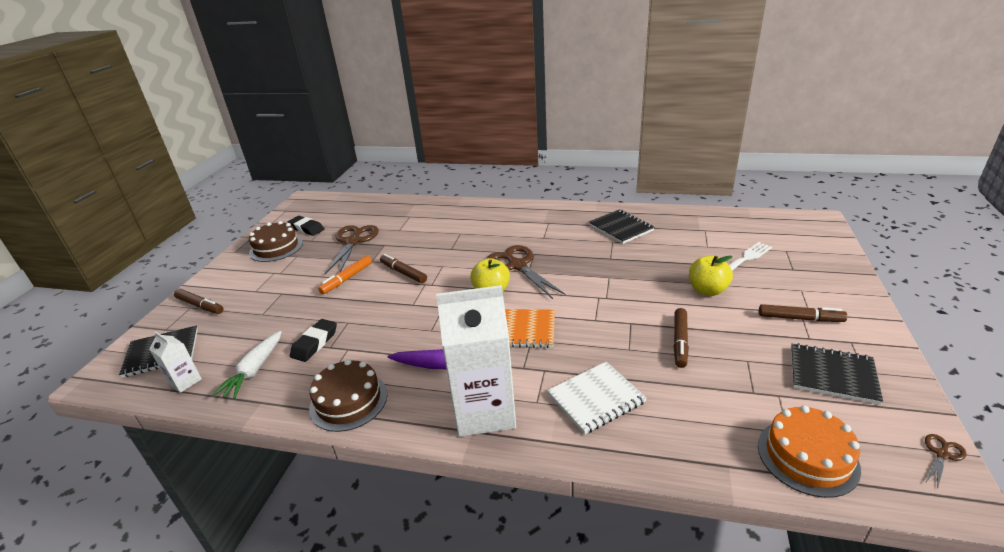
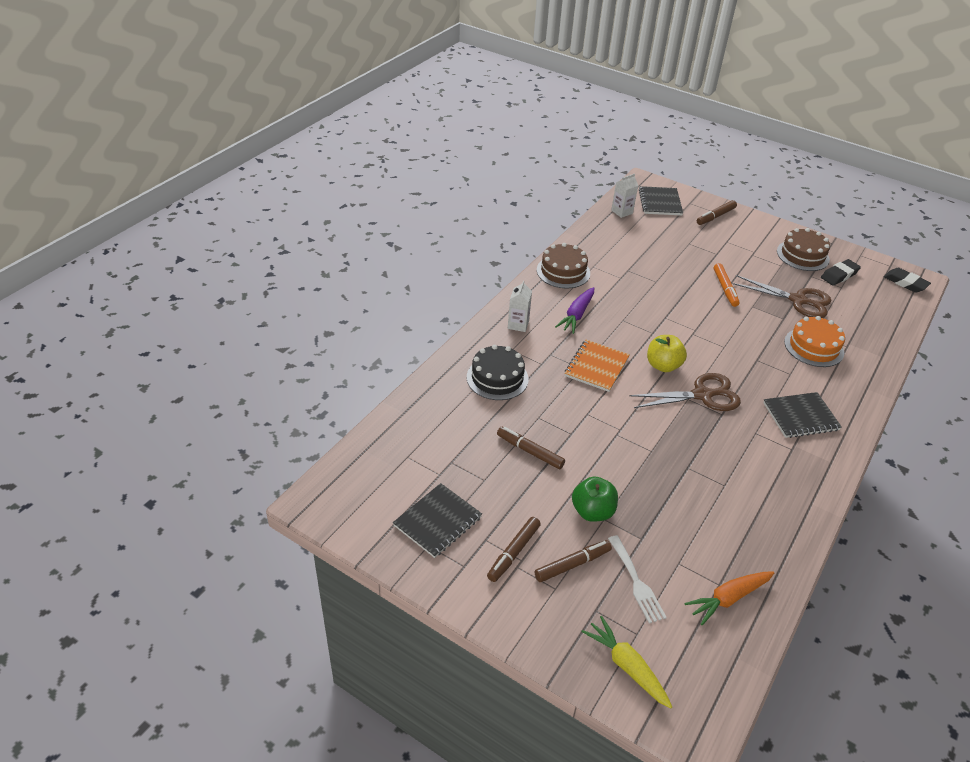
camera: 105 degrees right, 10 degrees up
white carrot [212,331,282,399] -> none
black eraser [290,319,337,362] -> black eraser moved to [884,268,931,293]
orange marker [318,255,372,294] -> orange marker turned 150 degrees counterclockwise [714,263,740,307]
brown marker [380,254,427,283] -> brown marker moved to [535,540,612,582]
white carton [436,285,516,437] -> white carton [508,281,532,332], size x0.45
white notebook [547,362,647,434] -> black cake [467,345,529,400]
black notebook [589,209,655,244] -> black notebook moved to [763,392,842,438]
yellow apple [689,256,733,296] -> green apple [572,477,618,522]
orange cake [758,405,861,498] -> orange cake moved to [784,316,845,367]
brown scissors [925,434,966,490] -> none
none -> yellow carrot [581,616,672,709]
none -> orange carrot [684,571,774,625]

